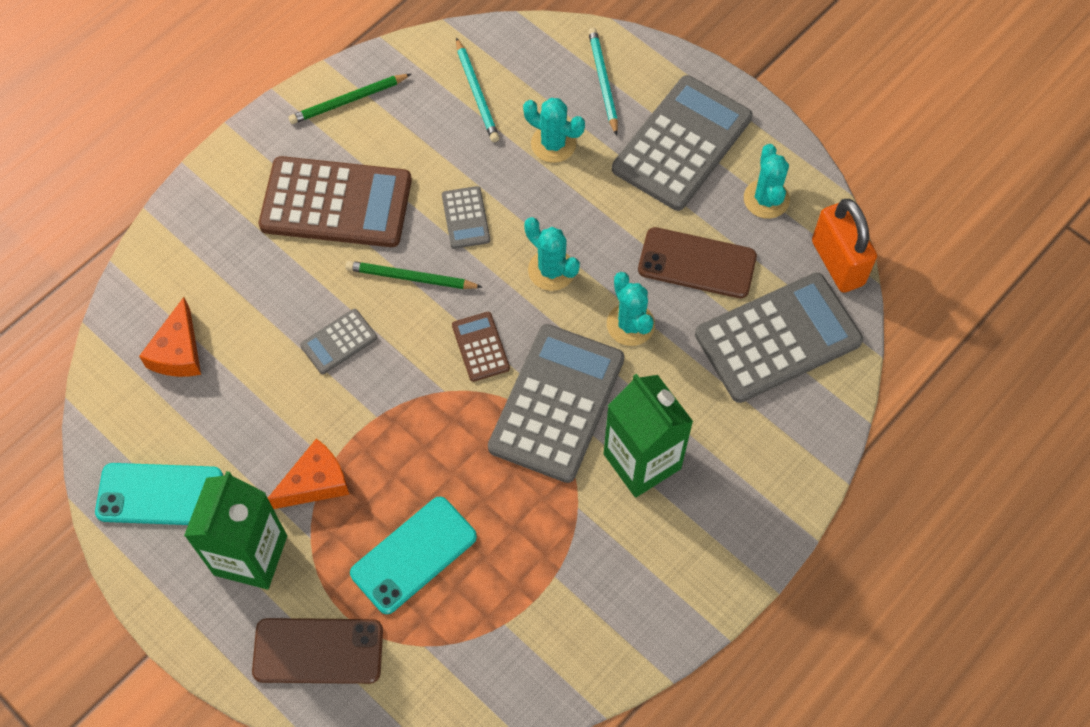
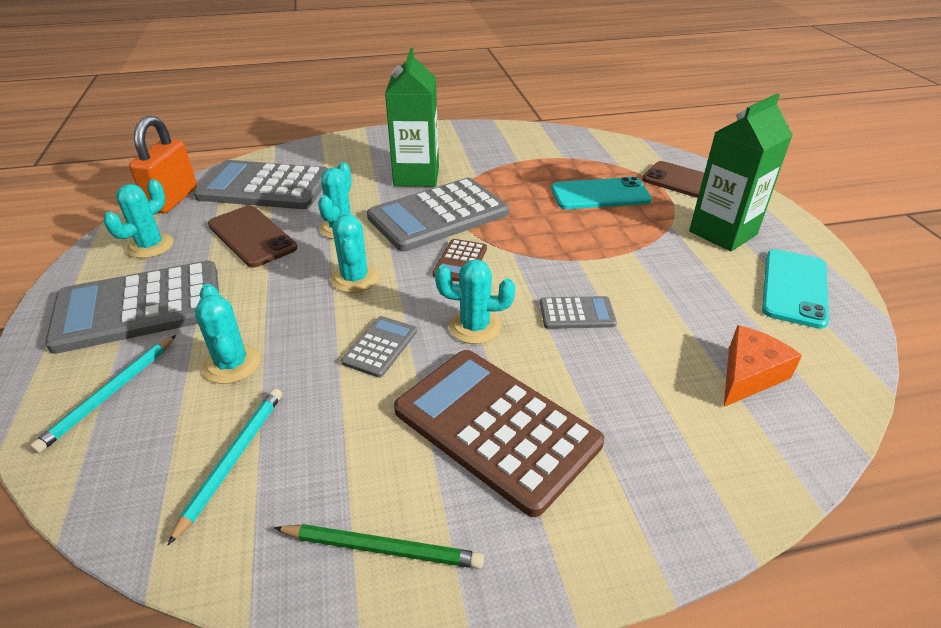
camera: 145 degrees left, 25 degrees down
turquoise phone [95,463,223,525] -> turquoise phone turned 75 degrees clockwise [762,249,829,329]
orange cheese [268,439,350,509] -> none
green pencil [345,261,482,289] -> turquoise cactus [435,259,515,344]

